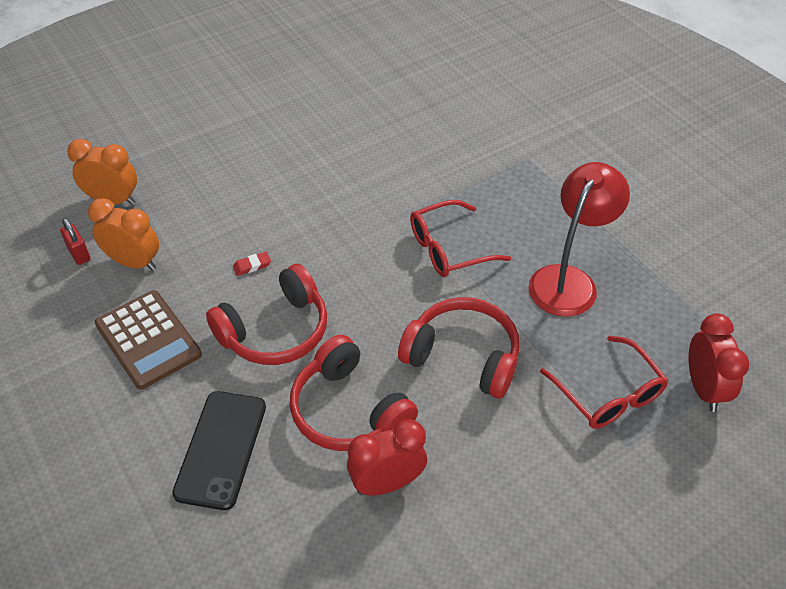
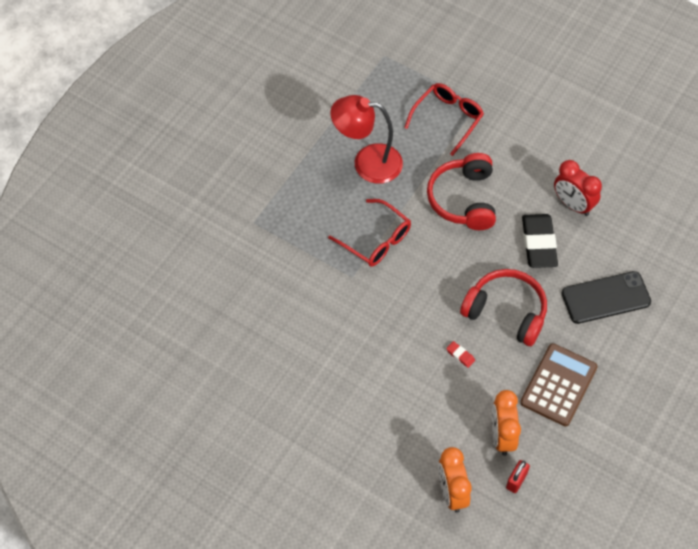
camera: 115 degrees left, 10 degrees up
red headphones [290,335,418,451] -> black eraser [522,214,558,268]
red clock [689,313,749,412] -> none

